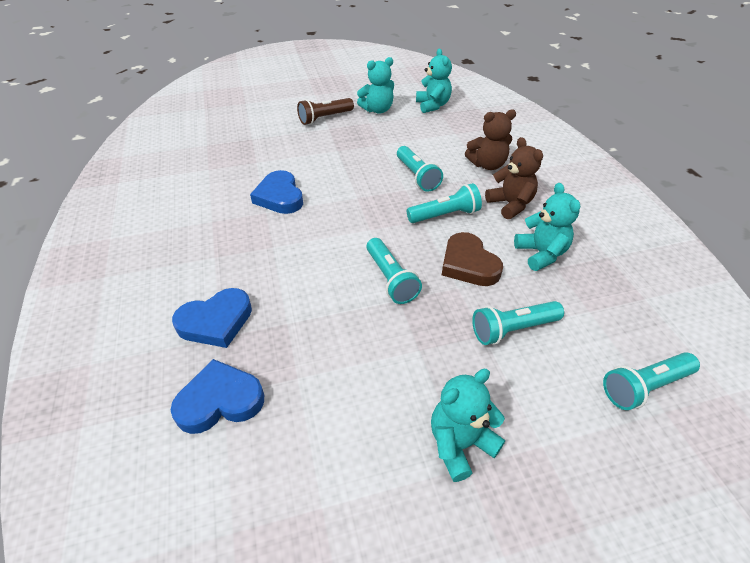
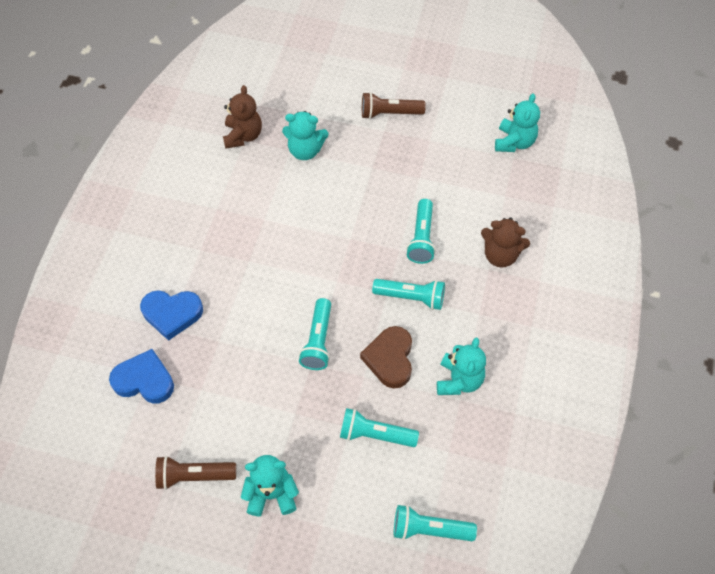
camera: 30 degrees right, 15 degrees up
blue heart [250,170,303,214] -> none
turquoise teddy bear [357,57,394,114] -> turquoise teddy bear moved to [282,111,328,160]
brown teddy bear [485,137,543,219] -> brown teddy bear moved to [223,85,262,149]
none -> brown flashlight [155,456,236,490]

